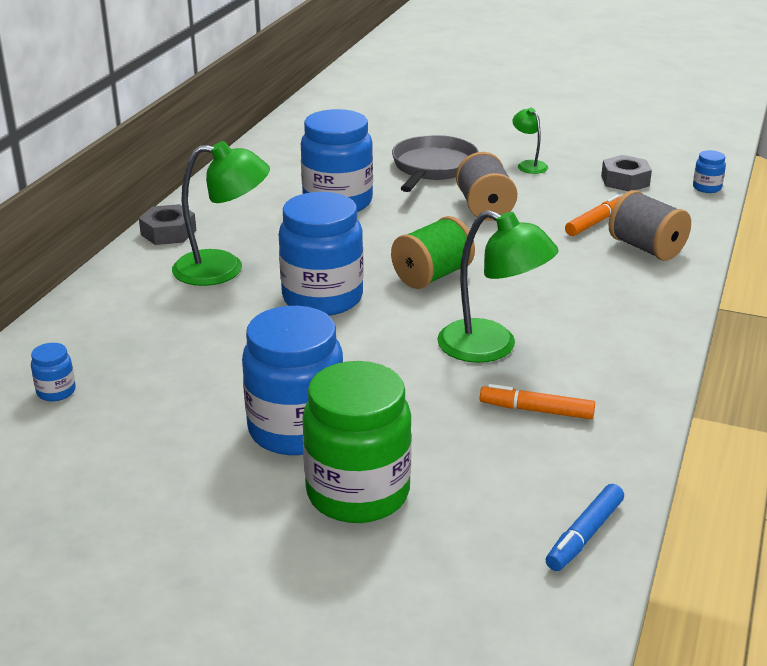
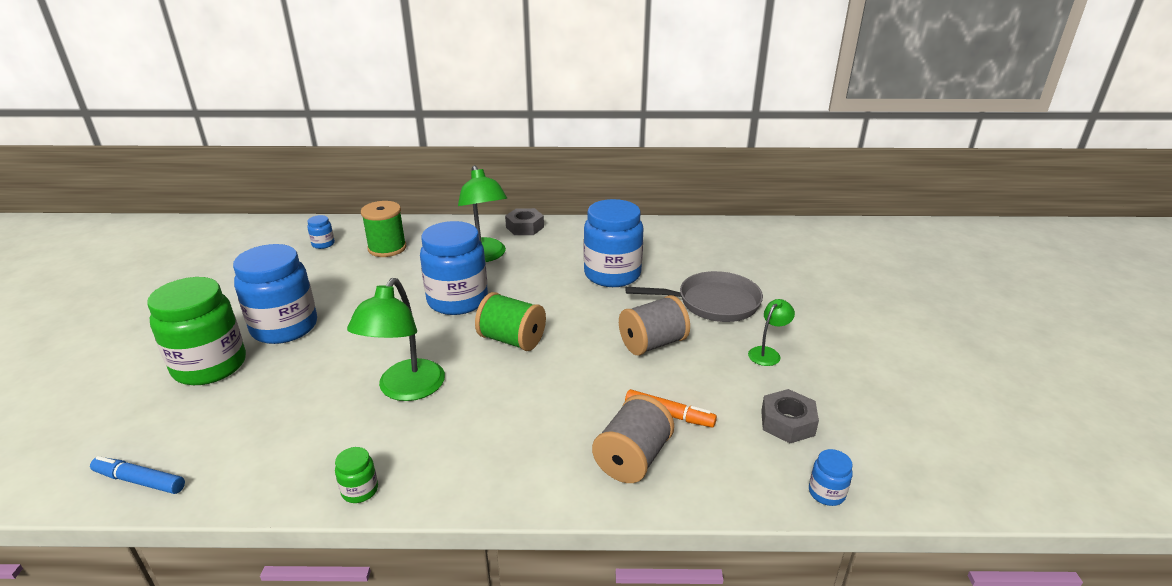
camera: 70 degrees right, 0 degrees up
orange marker [480,384,595,419] -> none
none -> green jar [335,447,378,503]
none -> green spool [361,201,407,257]

